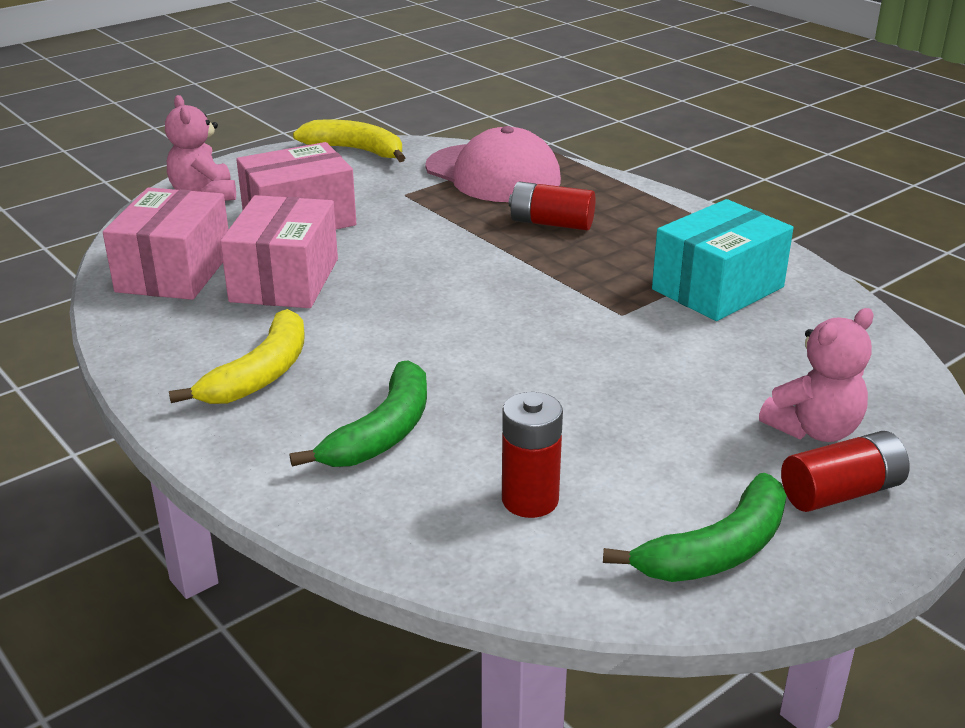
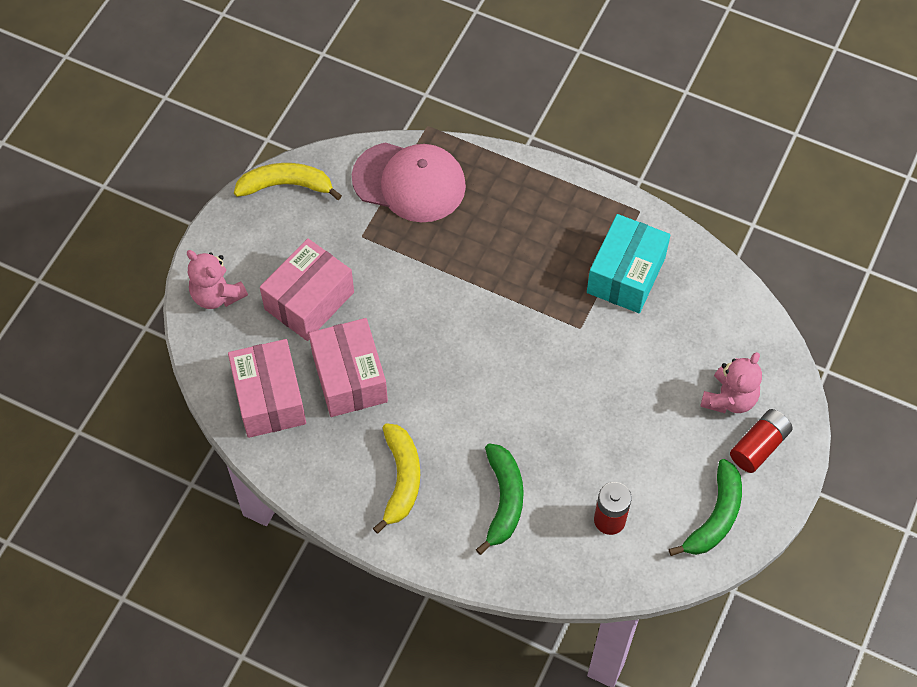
camera: 25 degrees left, 30 degrees up
red battery [509,181,596,230] -> none

